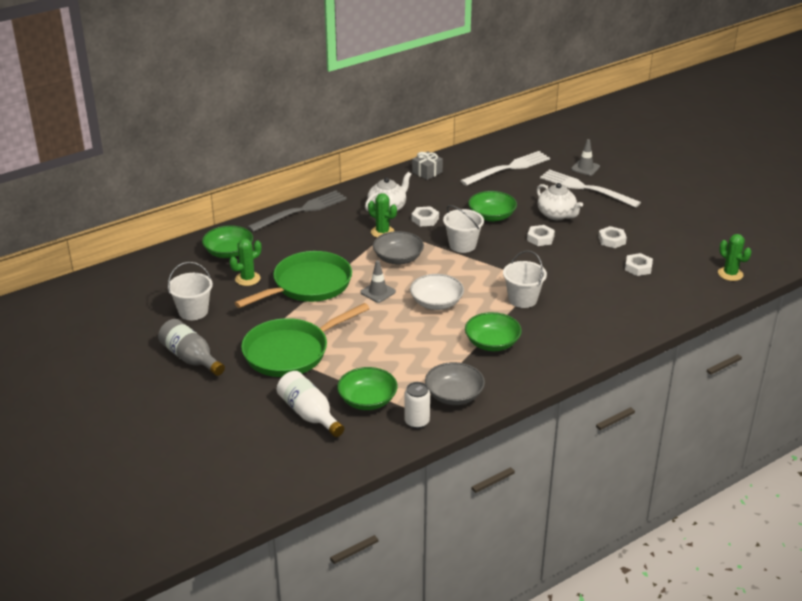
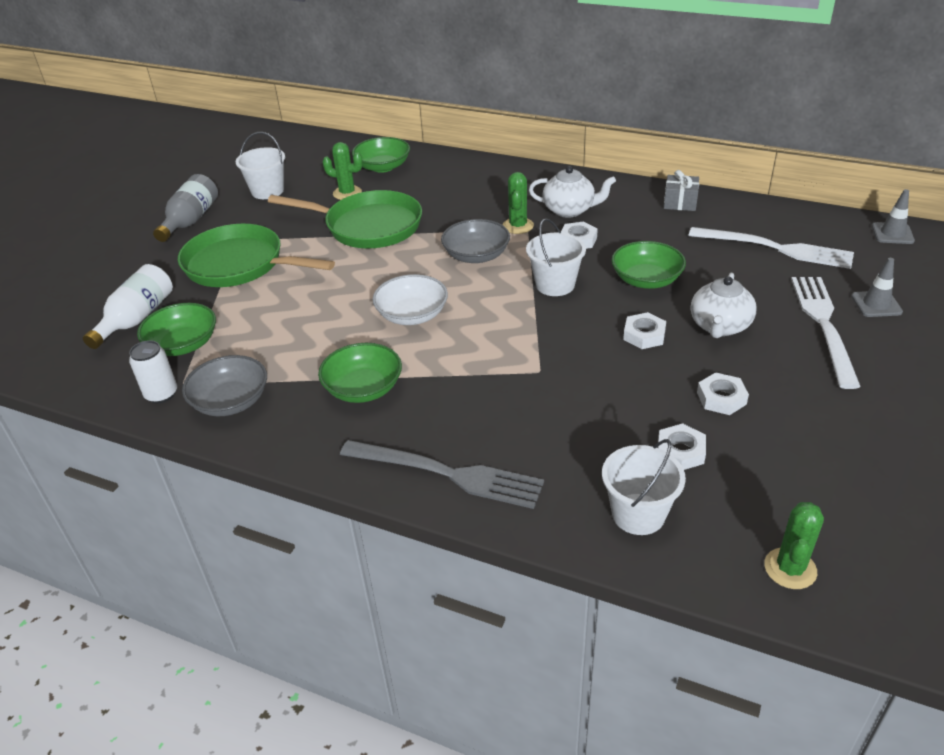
camera: 60 degrees right, 5 degrees up
grey fork [247,190,347,232] -> grey fork moved to [340,440,544,509]
grey traffic cone [360,260,396,303] -> grey traffic cone moved to [872,189,915,244]
white bucket [503,250,547,308] -> white bucket moved to [602,439,686,535]

